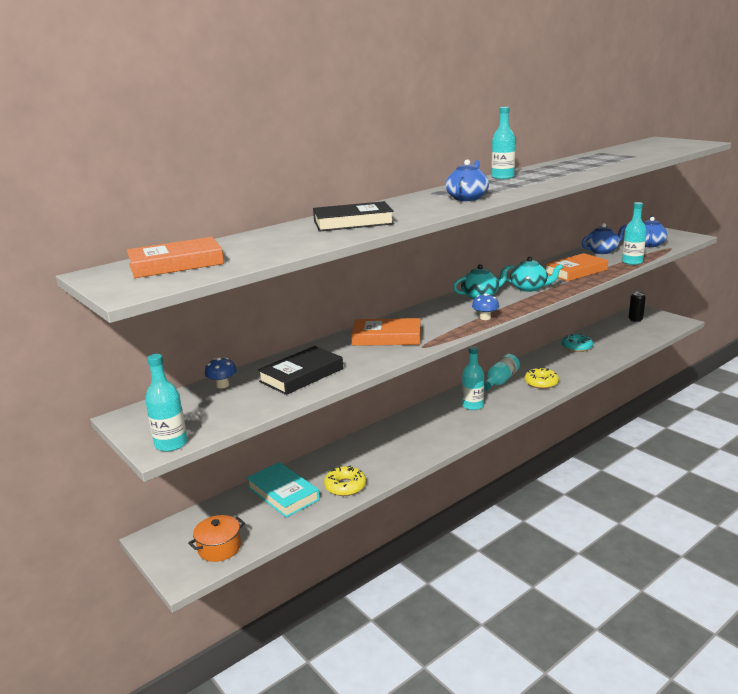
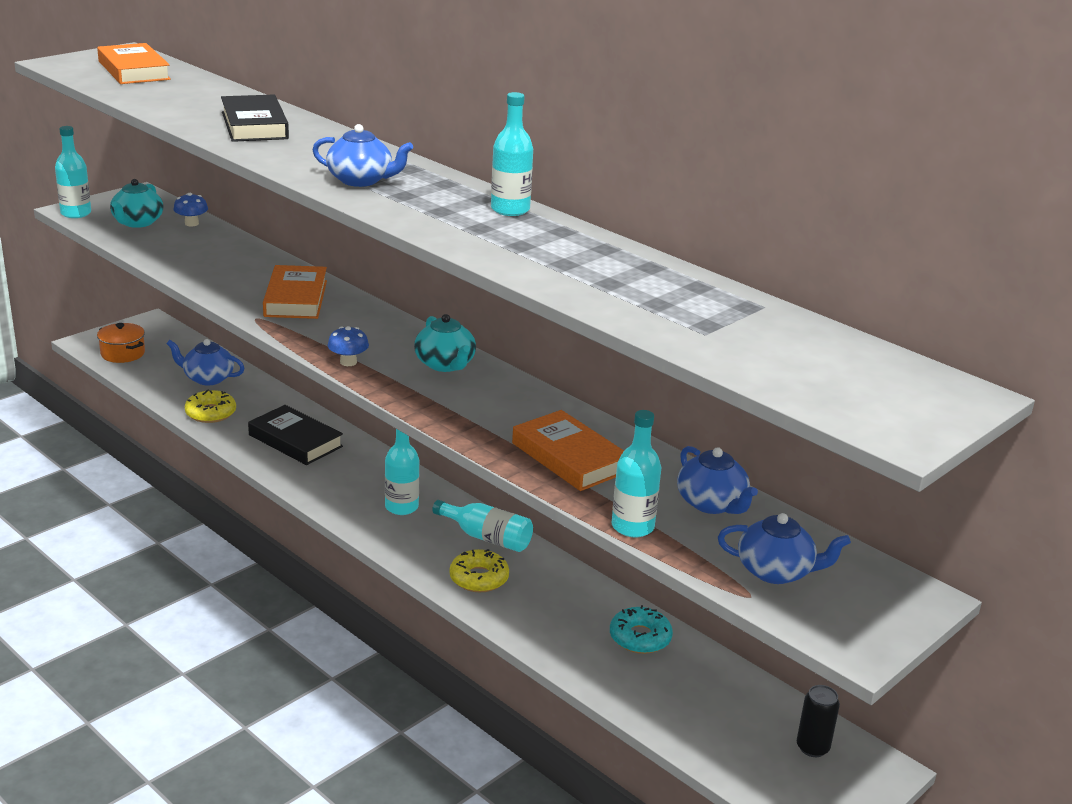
camera: 80 degrees right, 5 degrees up
turquoise book [247,462,320,518] -> blue teapot [167,339,245,385]
black book [258,346,343,395] -> black book moved to [248,405,343,465]
turquoise teapot [500,257,563,292] -> turquoise teapot moved to [110,179,164,228]

